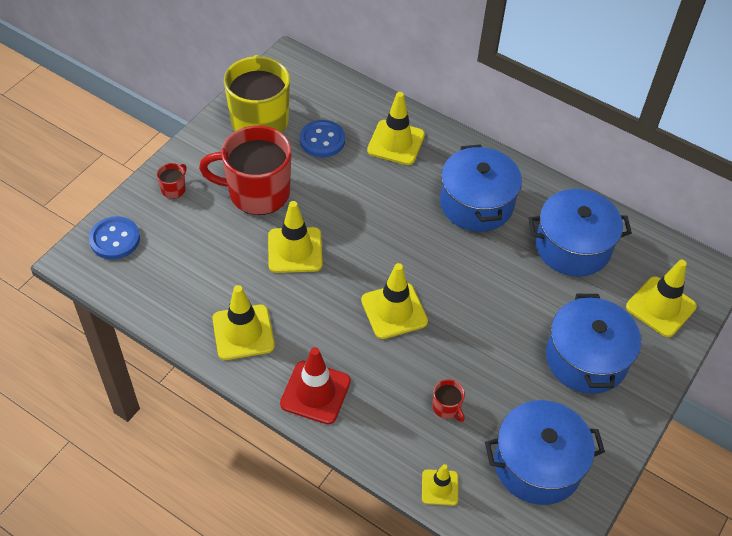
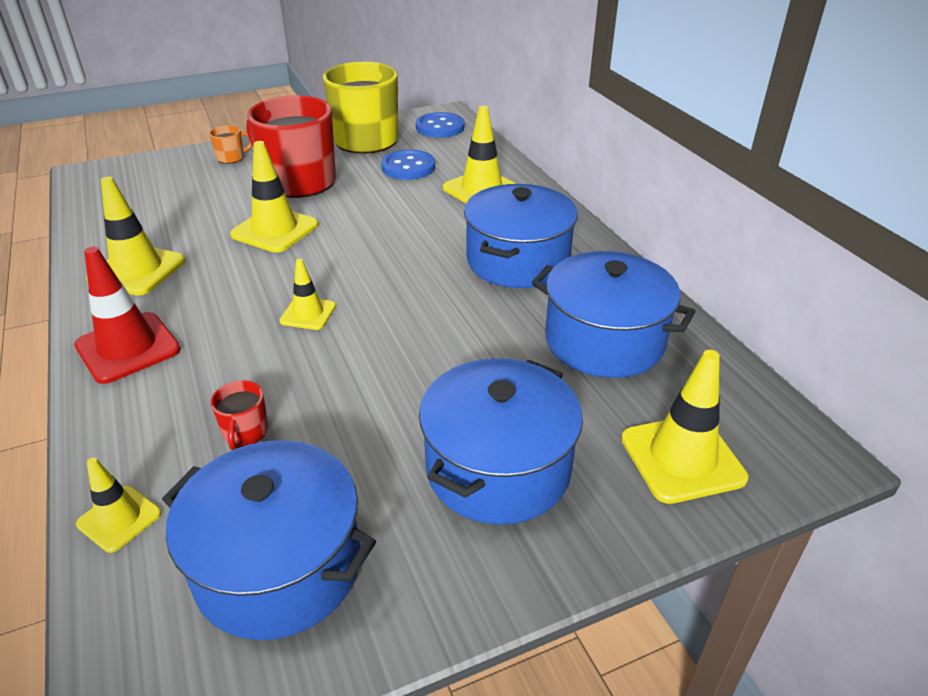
camera: 35 degrees right, 15 degrees down
blue button [89,216,140,259] -> blue button moved to [416,112,464,138]
red mug [157,163,187,199] -> orange mug [209,125,252,164]
yellow traffic cone [361,263,428,339] -> yellow traffic cone [279,259,336,330], size x0.58

